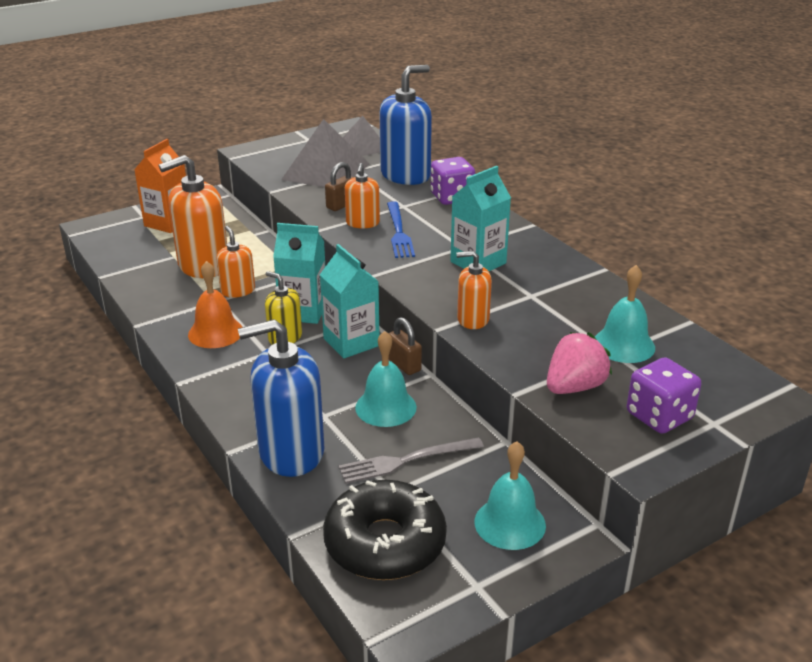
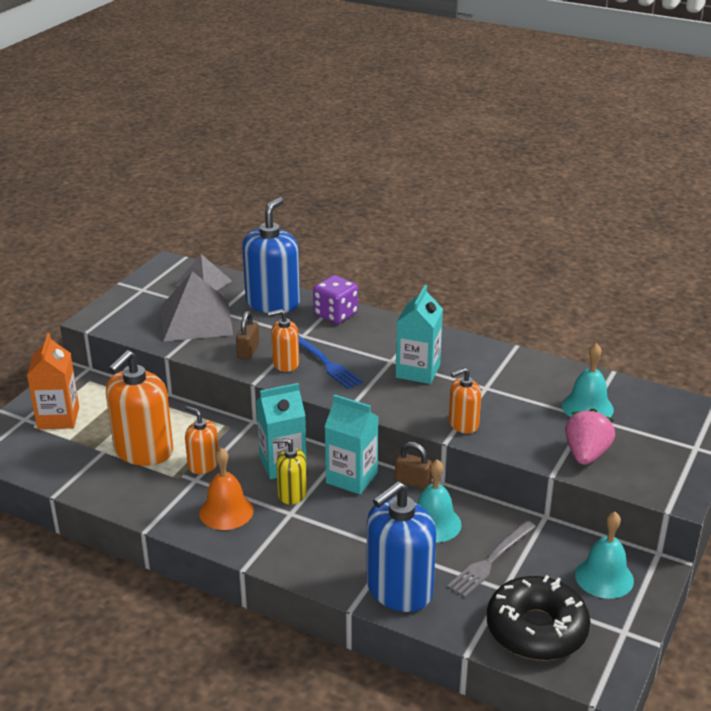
camera: 30 degrees left, 0 degrees up
orange soap dispenser [345,163,380,228] -> orange soap dispenser turned 105 degrees clockwise [268,309,299,372]
purple dice [627,357,701,434] -> none

